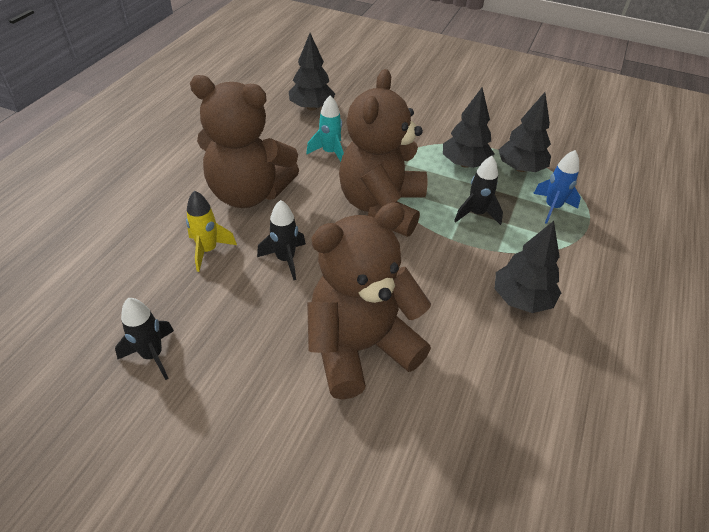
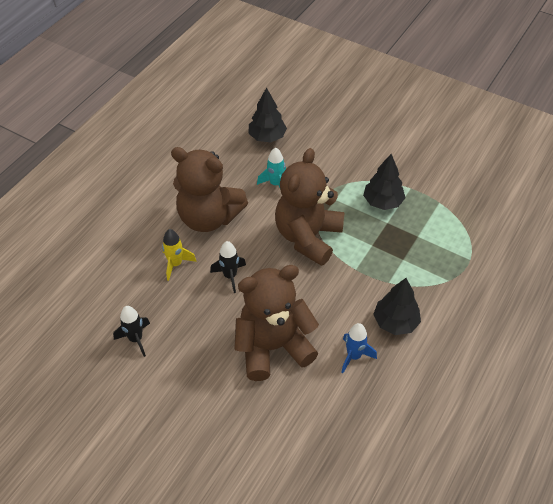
camera: 10 degrees right, 5 degrees up
black rocket [454,156,503,225] -> none
black tree [499,92,551,172] -> none
blue rocket [533,150,581,224] -> blue rocket moved to [341,323,377,373]

